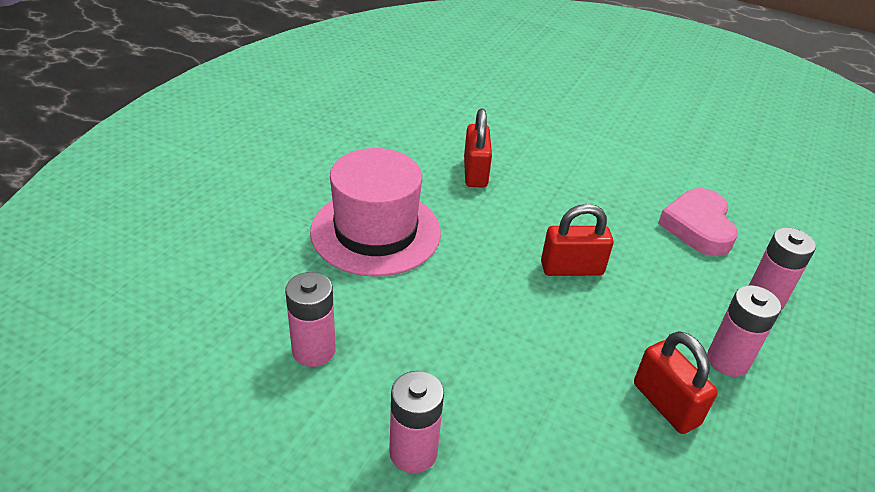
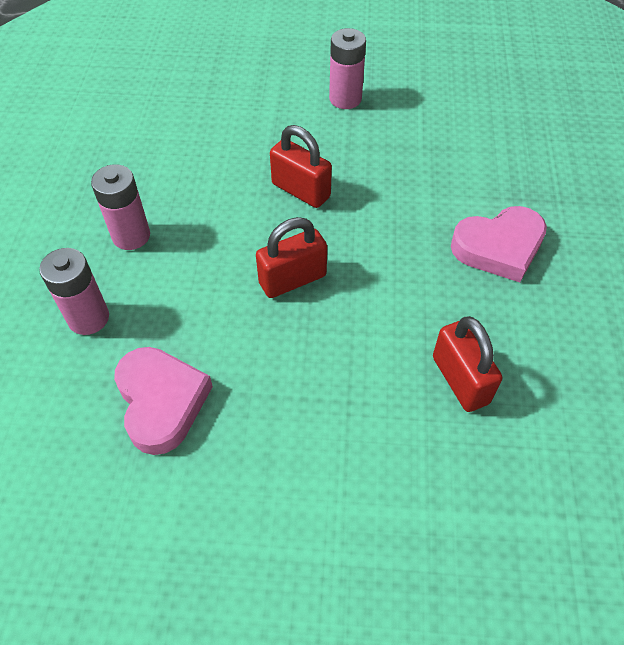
camera: 160 degrees right, 15 degrees up
pink battery [285,272,336,367] -> none
pink hat [310,148,441,277] -> pink heart [451,206,547,282]
red padlock [634,331,718,434] -> red padlock moved to [270,125,332,208]

